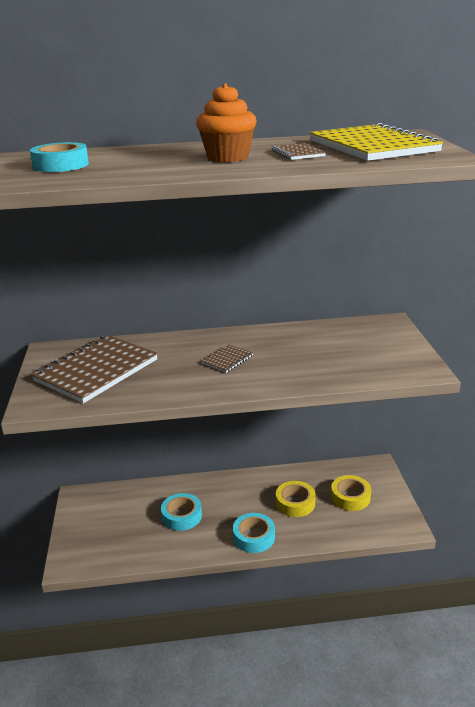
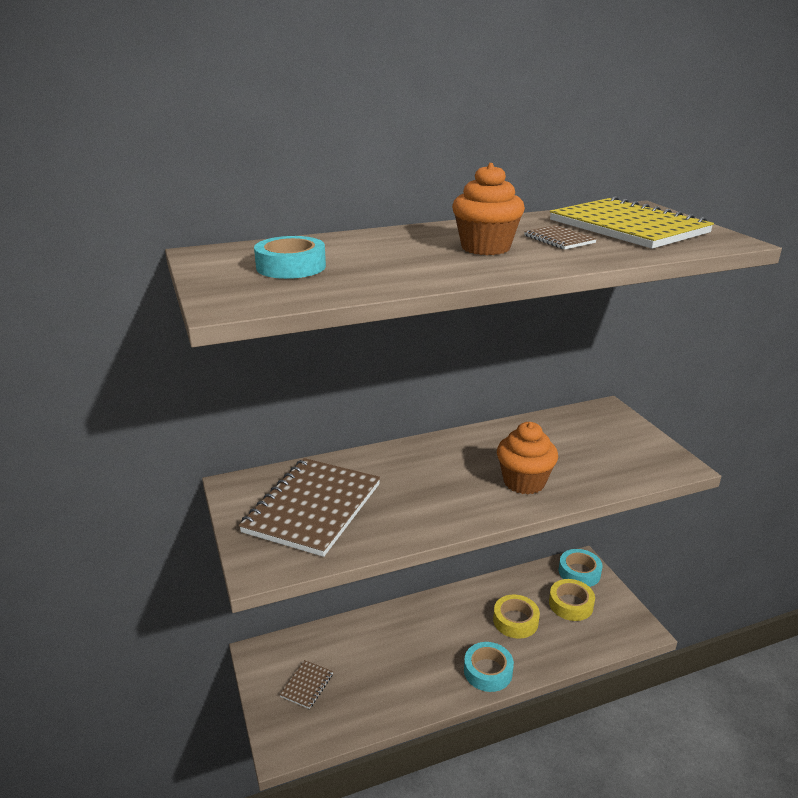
camera: 15 degrees left, 0 degrees up
turquoise tape [161,493,202,531] -> turquoise tape moved to [559,549,603,587]
brown notebook [202,344,253,373] -> brown notebook moved to [280,660,333,709]
none -> orange cupcake [497,422,558,494]

